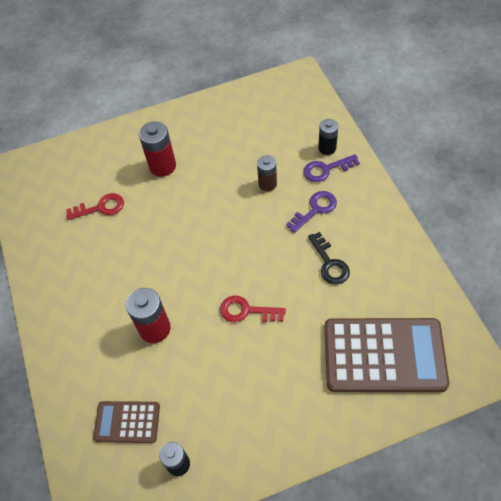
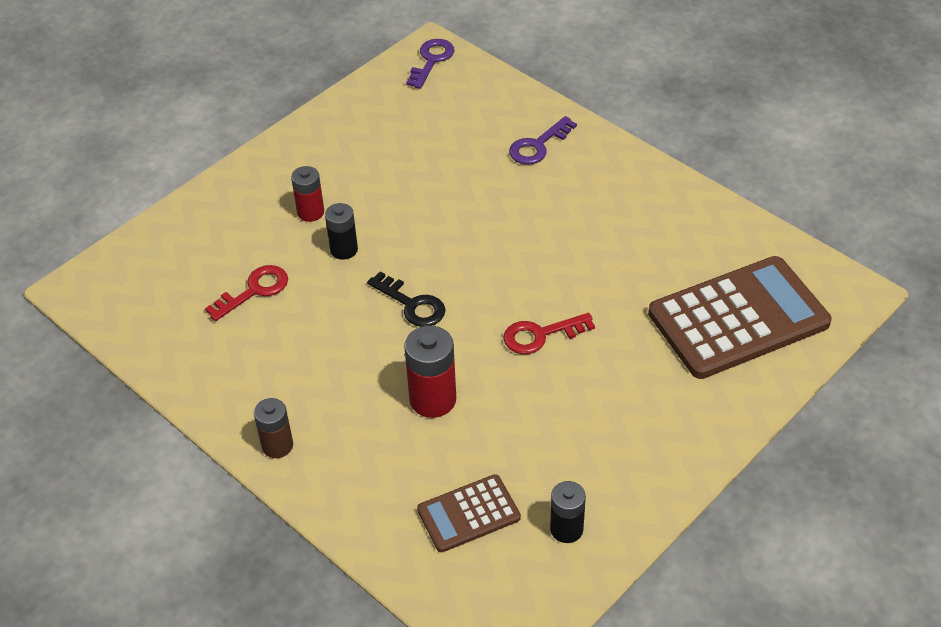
camera: 30 degrees left, 10 degrees down
red battery [139,121,176,177] -> red battery [291,166,324,222], size x0.66
brown battery [257,155,277,191] -> brown battery moved to [254,398,293,458]
purple key [286,191,337,233] -> purple key moved to [406,39,454,89]
black key [308,232,350,284] -> black key moved to [367,271,445,327]
black battery [318,119,338,155] -> black battery moved to [325,203,358,260]

